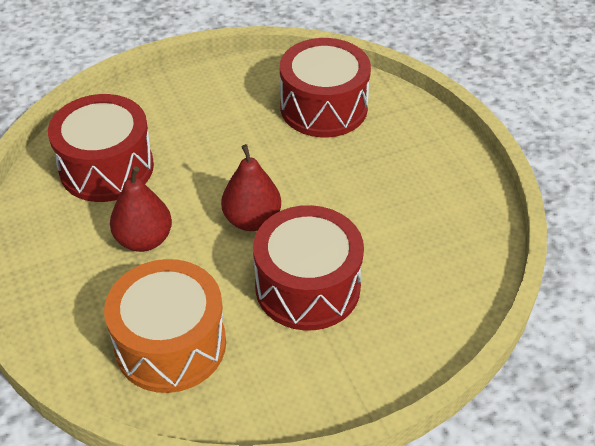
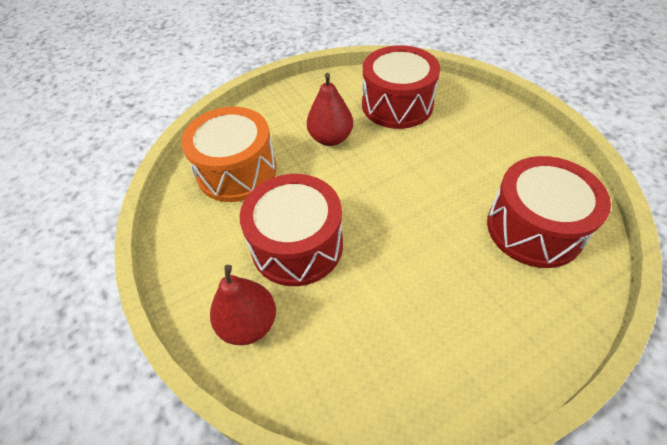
camera: 85 degrees right, 5 degrees up
red pear [221,144,281,231] -> red pear moved to [210,265,276,345]

